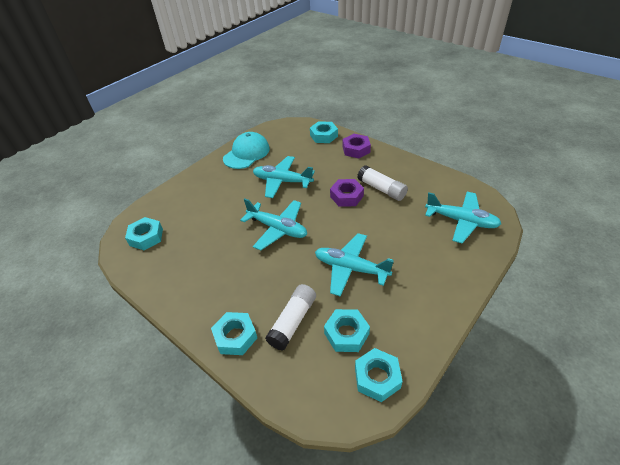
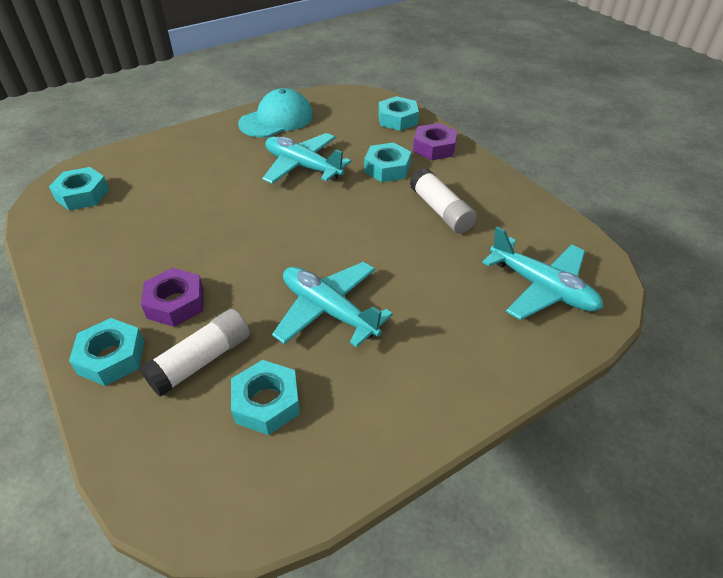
camera: 15 degrees right, 0 degrees up
turquoise plane [240,198,307,251] -> none
purple nut [330,179,364,207] -> purple nut moved to [141,268,204,327]
turquoise nut [355,348,403,402] -> turquoise nut moved to [364,142,411,182]

